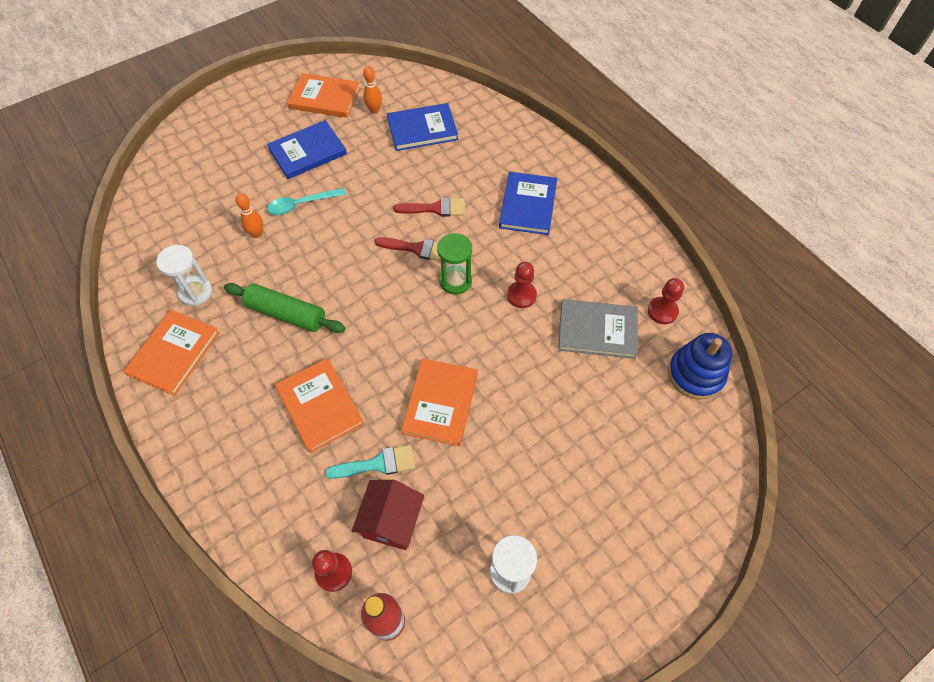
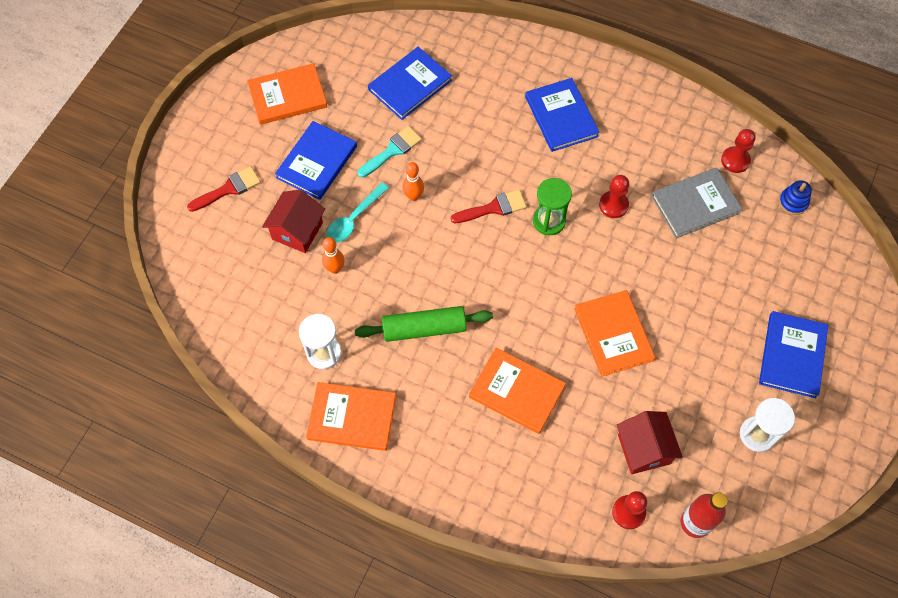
camera: 30 degrees left, 5 degrees up
orange book [124,310,220,396] -> orange book turned 75 degrees counterclockwise [306,382,396,451]
turquoise brush [325,445,415,479] -> turquoise brush moved to [358,126,422,178]
orange bowling pin [363,66,382,114] -> orange bowling pin moved to [403,162,424,201]
red brush [393,198,465,217] -> red brush moved to [187,166,261,212]
blue stacking toy [668,333,732,400] -> blue stacking toy [779,180,812,215], size x0.56
none -> red house [262,189,325,253]
none -> blue book [759,311,828,398]

